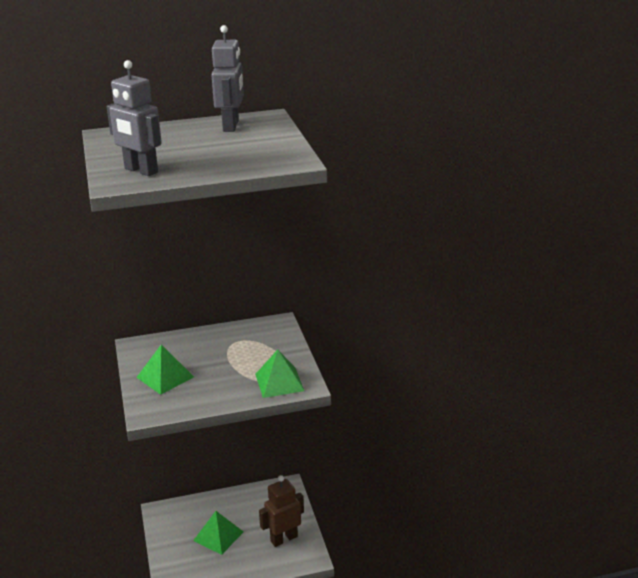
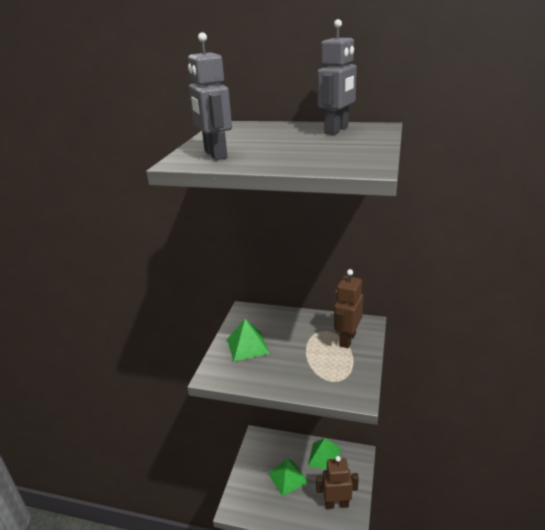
camera: 30 degrees right, 0 degrees up
green pyramid [255,350,304,398] -> green pyramid moved to [308,438,341,470]
none -> brown robot [334,269,363,348]

